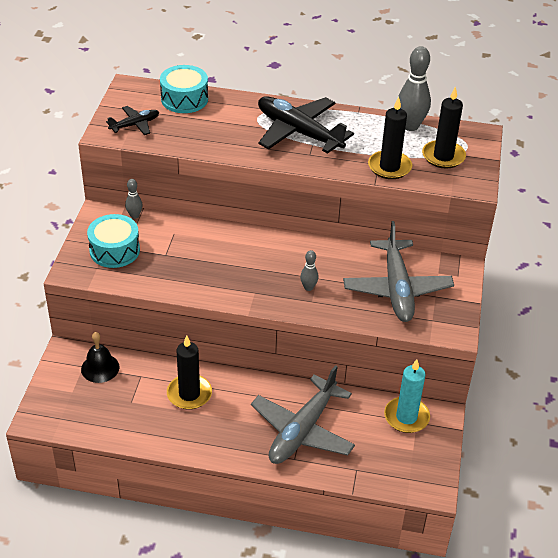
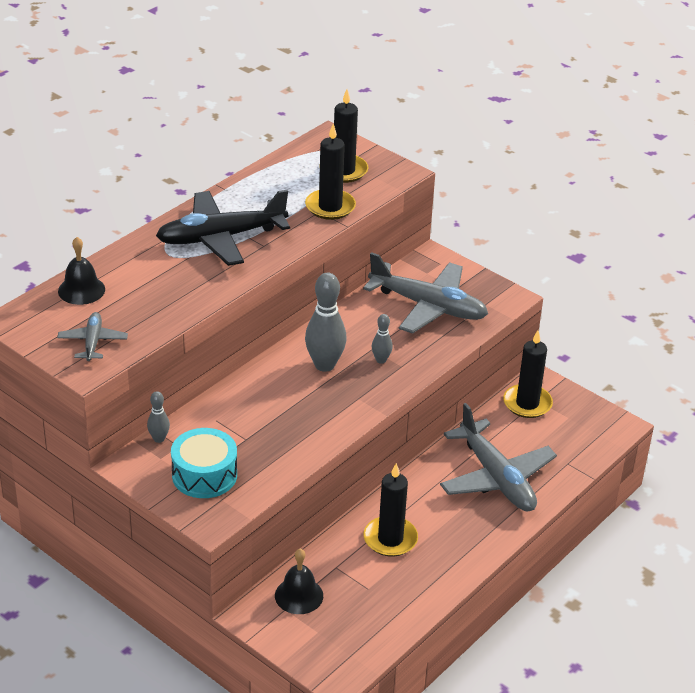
camera: 60 degrees left, 5 degrees down
black plane [106,106,159,135] -> grey plane [57,312,128,361]
turquoise drum [160,65,208,113] -> black bell [58,237,105,305]
turquoise candle [384,359,430,433] -> black candle [503,330,553,418]
grey bowling pin [398,46,431,131] -> grey bowling pin moved to [305,273,347,372]

